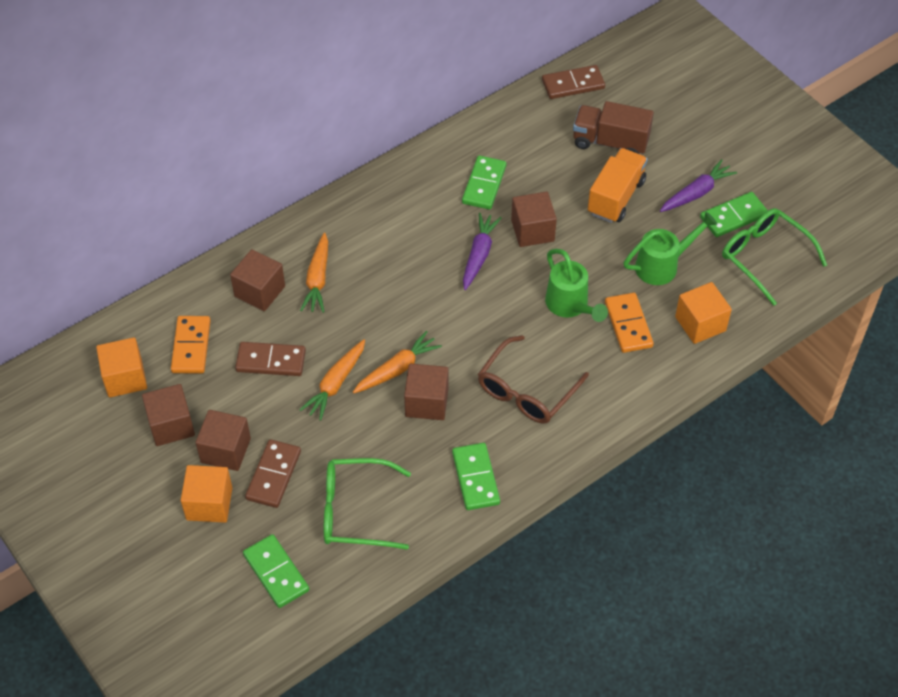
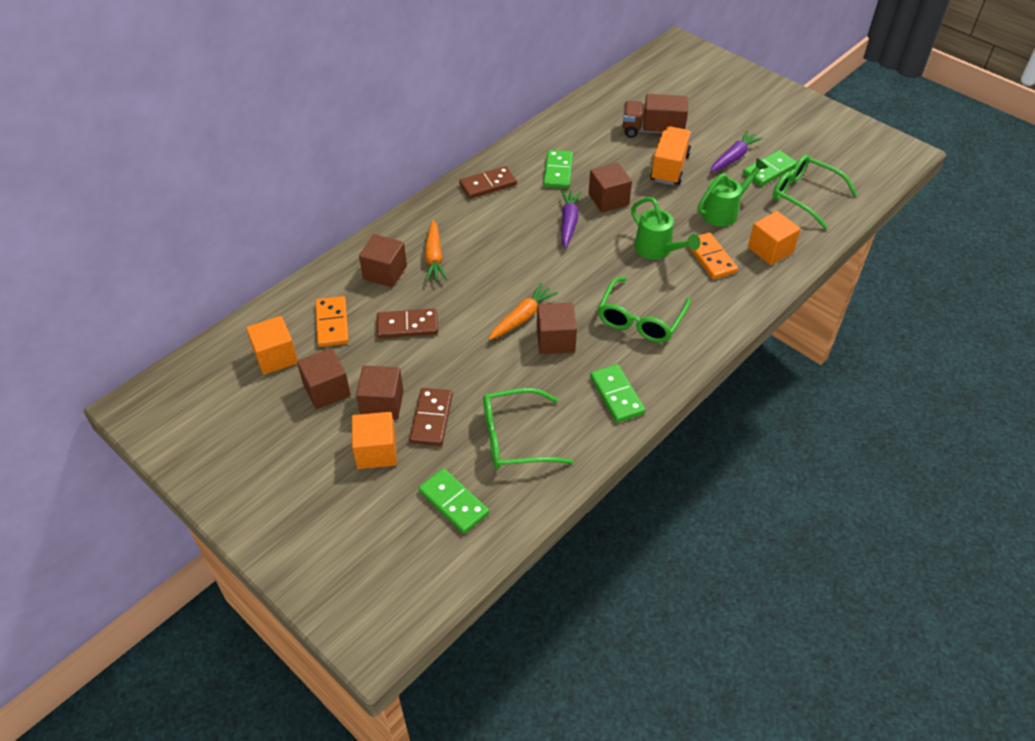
camera: 10 degrees left, 5 degrees down
orange carrot [299,339,365,420] -> none
brown glasses [478,335,589,424] -> green glasses [598,277,691,343]
brown domino [542,65,605,99] -> brown domino moved to [459,166,517,199]

